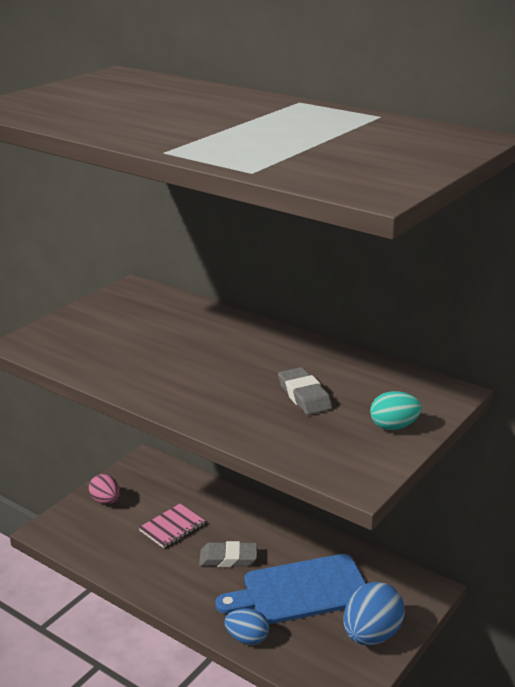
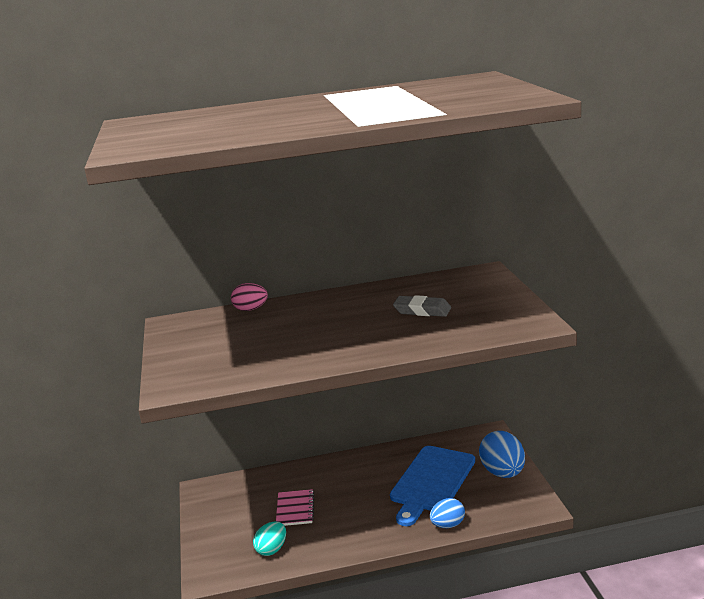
camera: 45 degrees left, 5 degrees down
pink egg [89,474,120,504] -> pink egg moved to [231,283,268,311]
grey eraser [199,541,257,567] -> none
turquoise egg [370,391,422,430] -> turquoise egg moved to [253,522,286,556]

